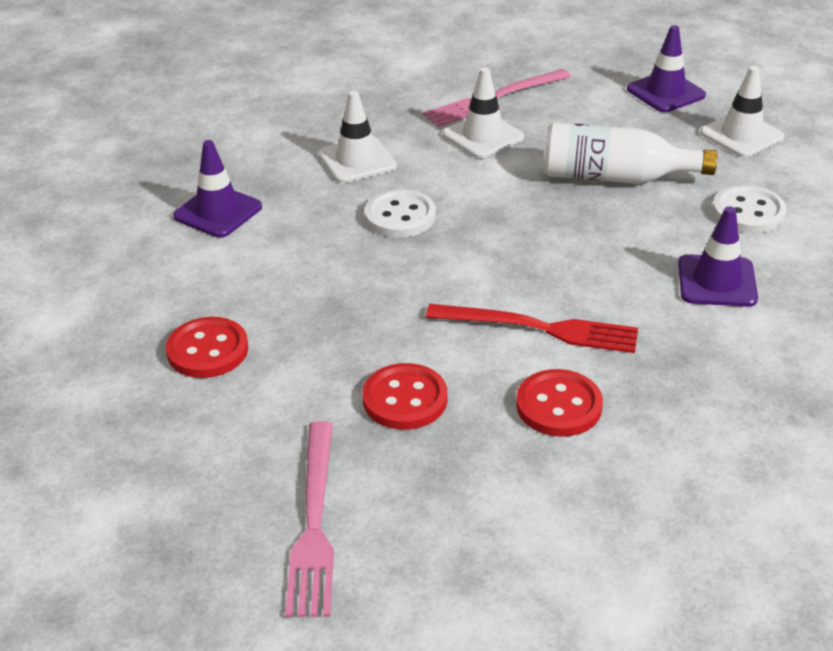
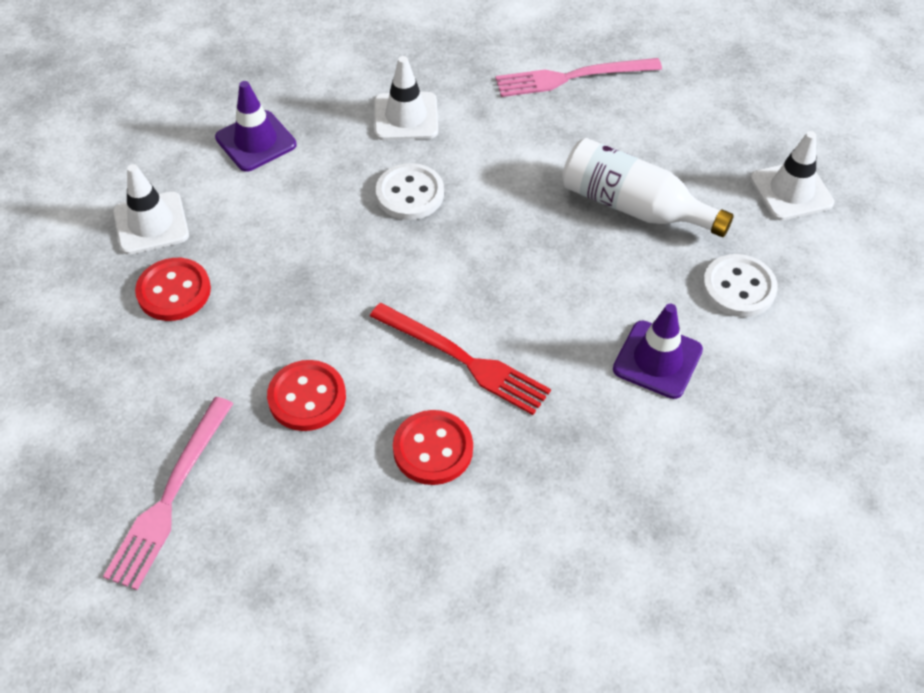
camera: 20 degrees right, 15 degrees up
white traffic cone [443,67,524,159] -> white traffic cone moved to [113,164,189,255]
purple traffic cone [627,25,706,112] -> none

